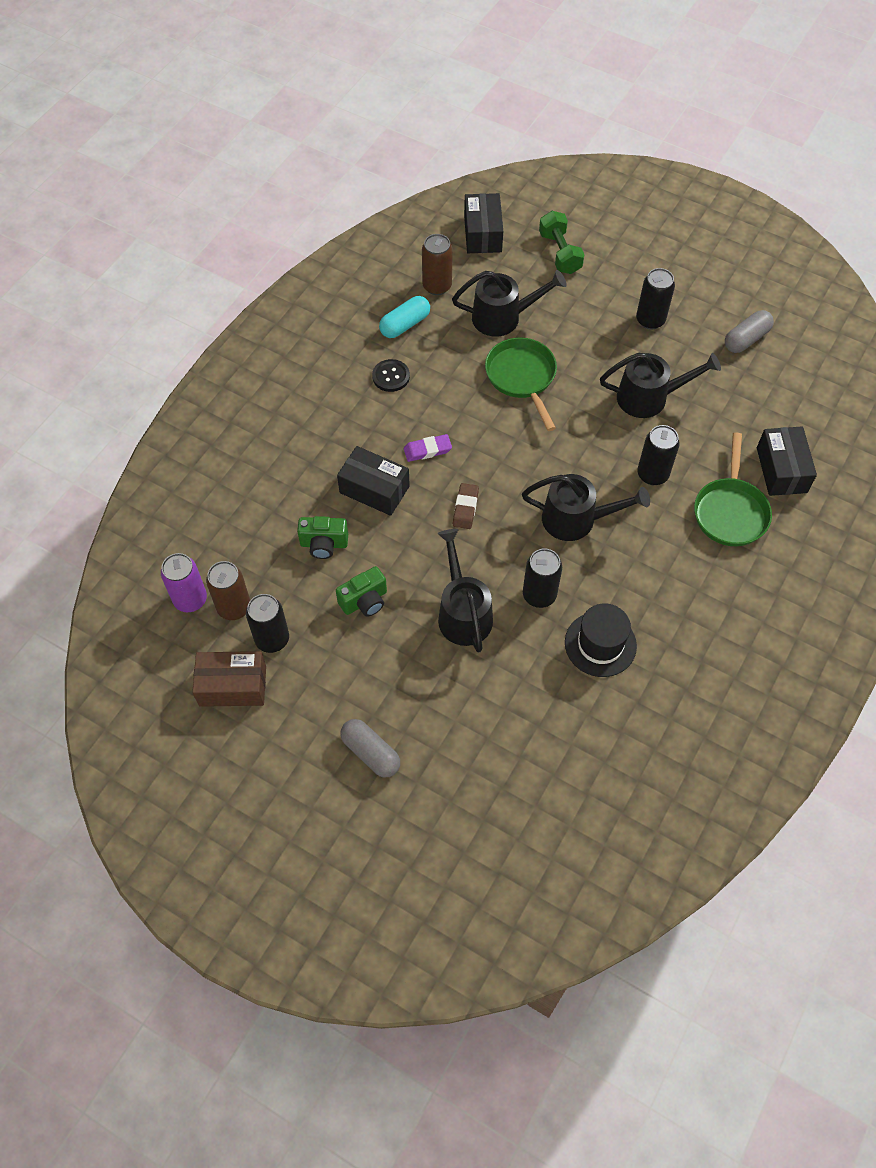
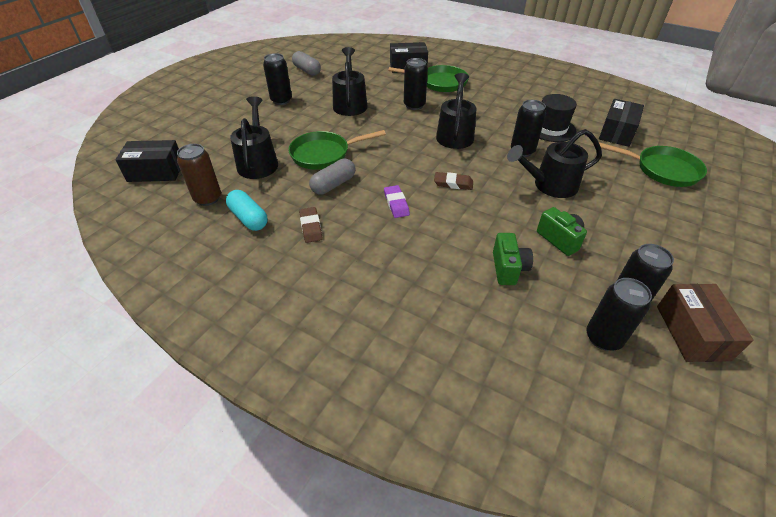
camera: 90 degrees left, 15 degrees down
purple can [161,553,207,612] -> none
brown can [206,561,250,620] -> black can [586,278,652,351]
black box [337,446,410,516] -> black box moved to [599,99,644,147]
grey capsule [341,719,400,777] -> grey capsule moved to [309,159,355,194]
black button [372,359,410,392] -> brown eraser [299,207,323,243]
green dumbbell [539,211,585,274] -> none
none -> green pan [599,142,707,187]

